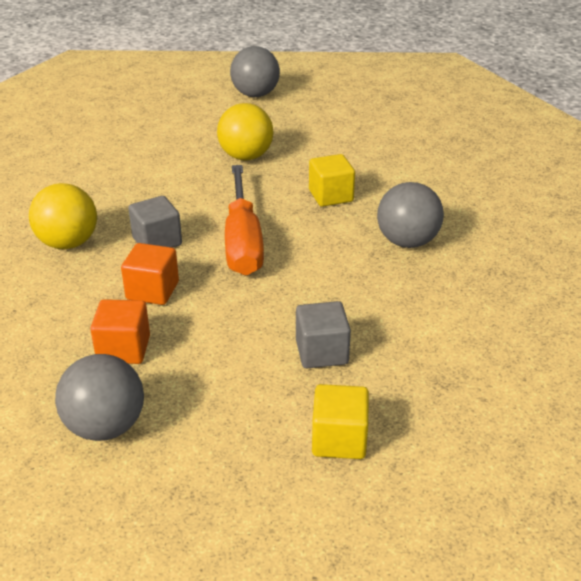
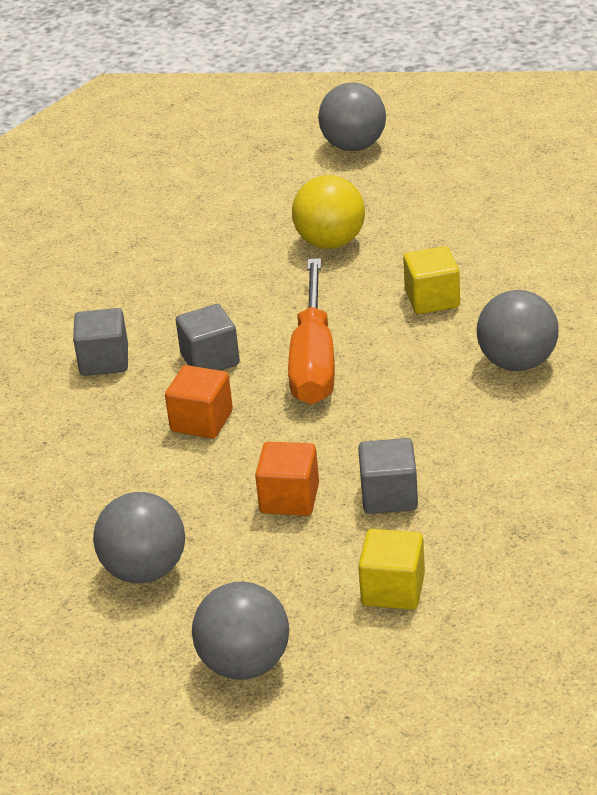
camera: 10 degrees right, 0 degrees up
yellow ball [29,183,97,249] -> grey cube [73,308,128,376]
orange cube [90,299,150,364] -> orange cube moved to [255,442,319,516]
none -> grey ball [192,582,289,680]

